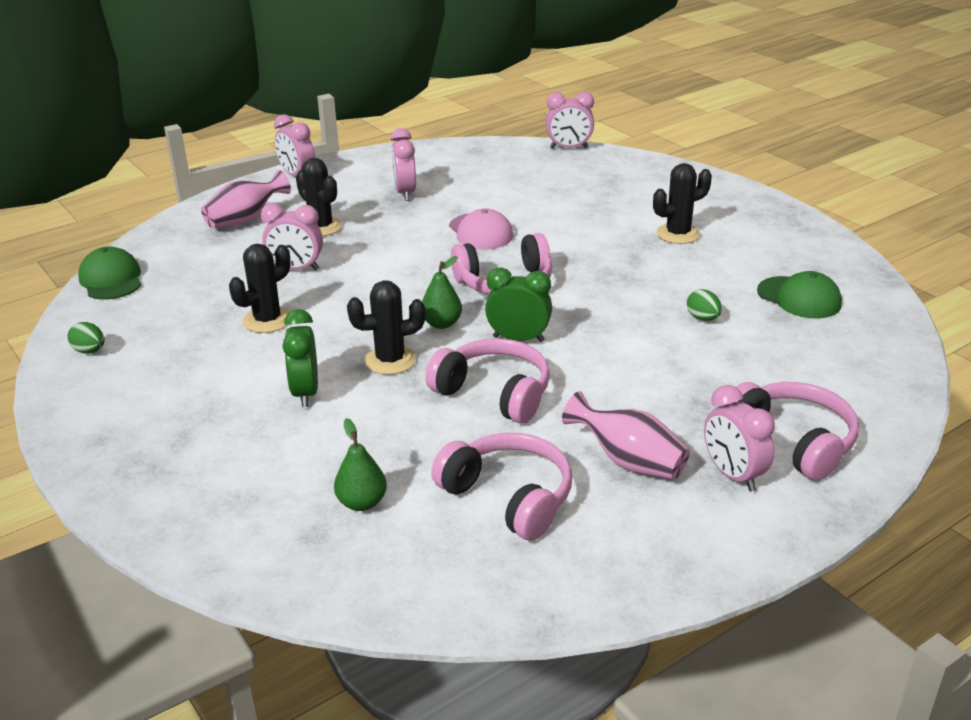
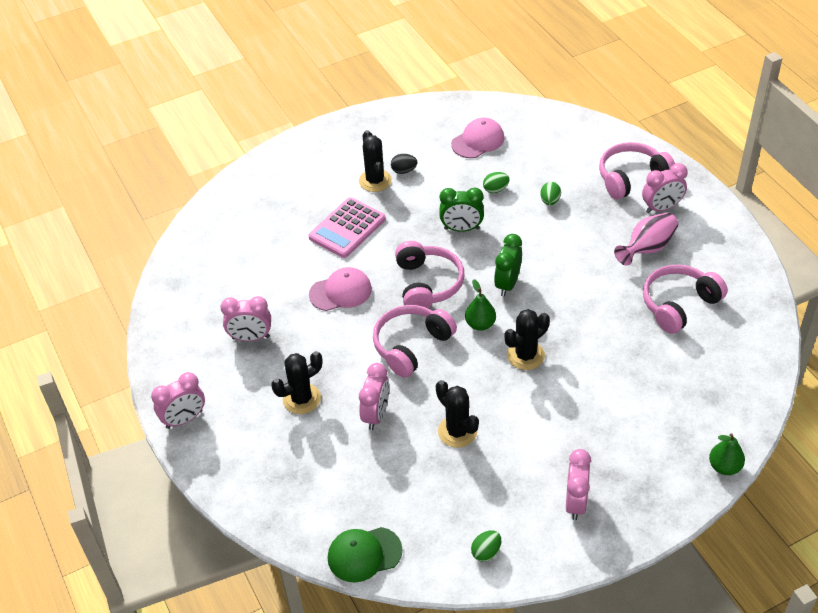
camera: 80 degrees left, 15 degrees up
pink vase [201,170,291,228] -> none
green clock [282,309,318,407] -> green clock moved to [440,188,484,232]
green pear [334,418,387,511] -> green pear moved to [709,433,745,475]
black cactus [347,280,425,375] -> black cactus turned 60 degrees clockwise [504,309,550,370]
pink headphones [425,338,550,424] -> pink headphones moved to [373,305,457,378]
pink clock [546,92,594,149] -> pink clock moved to [566,449,591,520]
green cap [757,271,842,318] -> pink cap [451,118,504,158]
none -> pink calculator [308,197,386,258]
none -> black egg [391,154,417,174]
none -> green egg [540,182,561,205]

